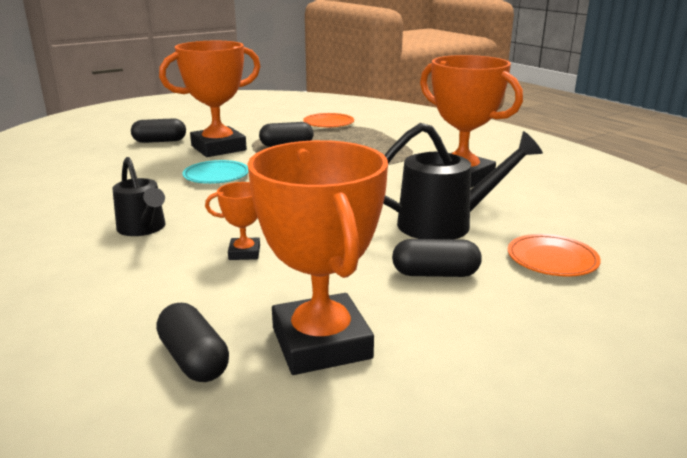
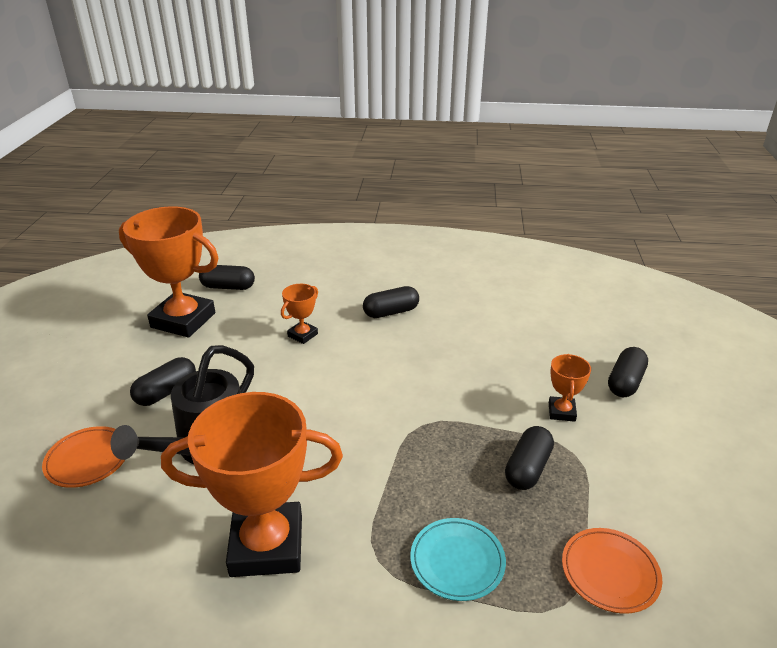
camera: 130 degrees right, 10 degrees up
black watering can [112,157,165,236] -> black capsule [363,286,419,318]
orange trophy [159,41,261,157] -> orange trophy [549,354,591,422], size x0.46
turquoise plate [183,160,248,184] -> turquoise plate moved to [410,518,506,601]

